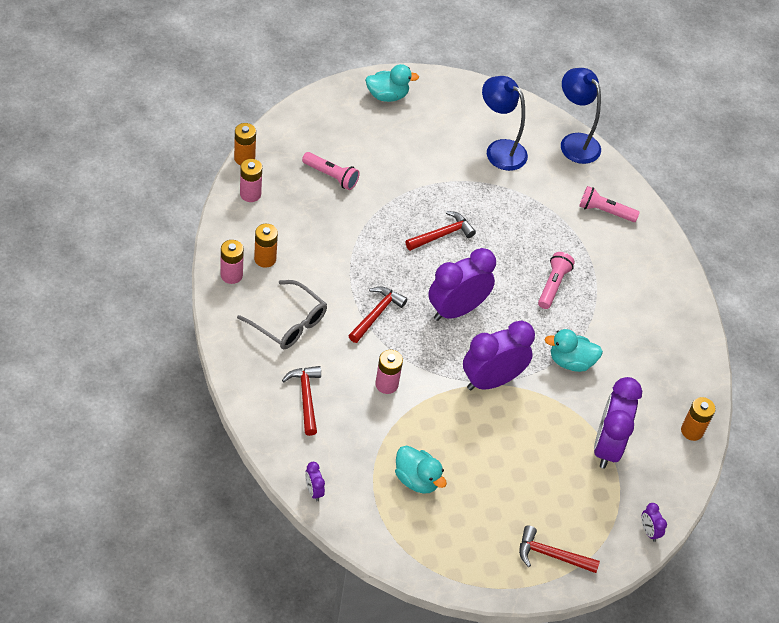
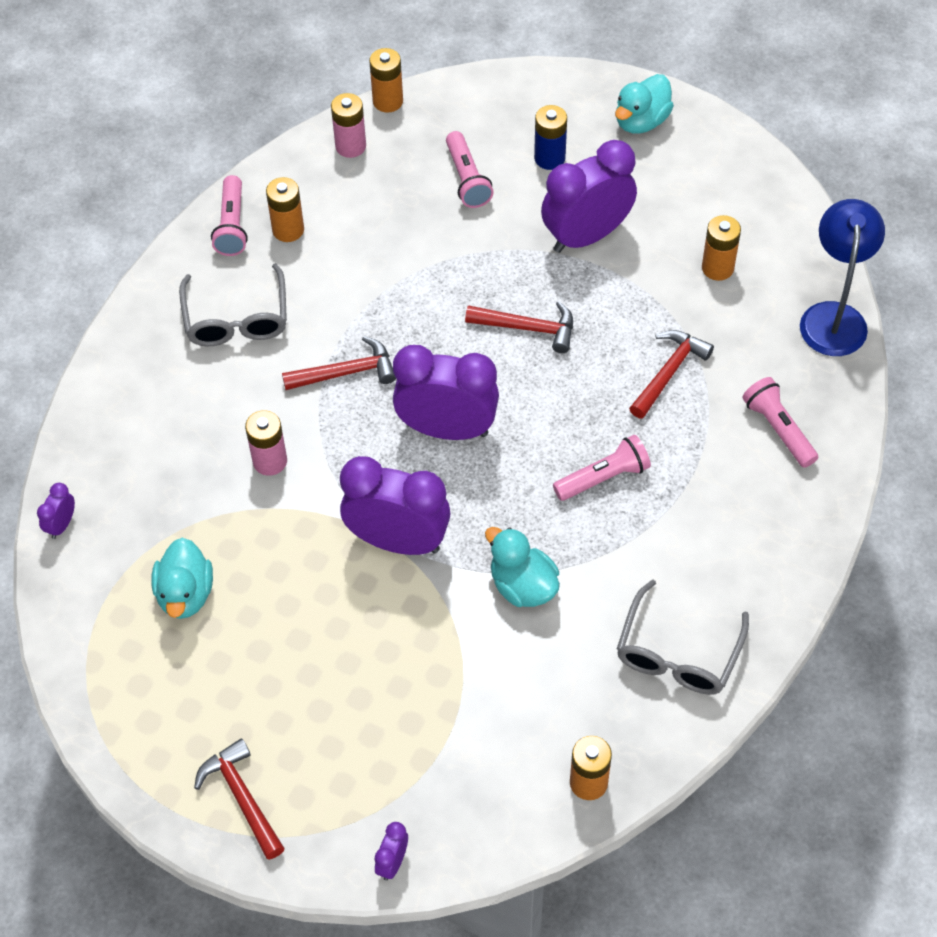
camera: 50 degrees right, 5 degrees up
pink battery [220,240,244,284] -> pink flashlight [211,175,248,256]
red hammer [282,366,321,436] -> red hammer moved to [629,330,714,419]
turquoise duck [365,64,419,102] -> turquoise duck turned 90 degrees clockwise [615,74,674,134]
blue lamp [482,76,528,171] -> orange battery [702,215,741,281]
purple clock [594,377,642,469] -> purple clock moved to [541,140,637,253]
none -> blue battery [534,105,567,170]
none -> grey glasses [617,579,749,695]

